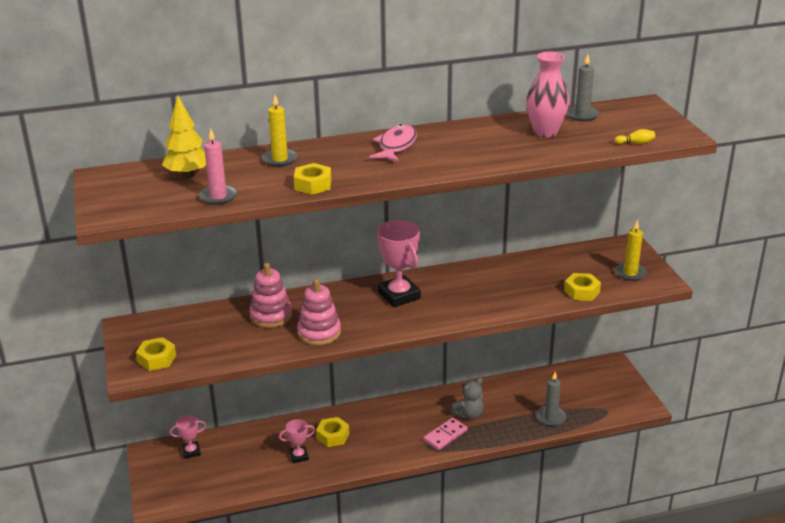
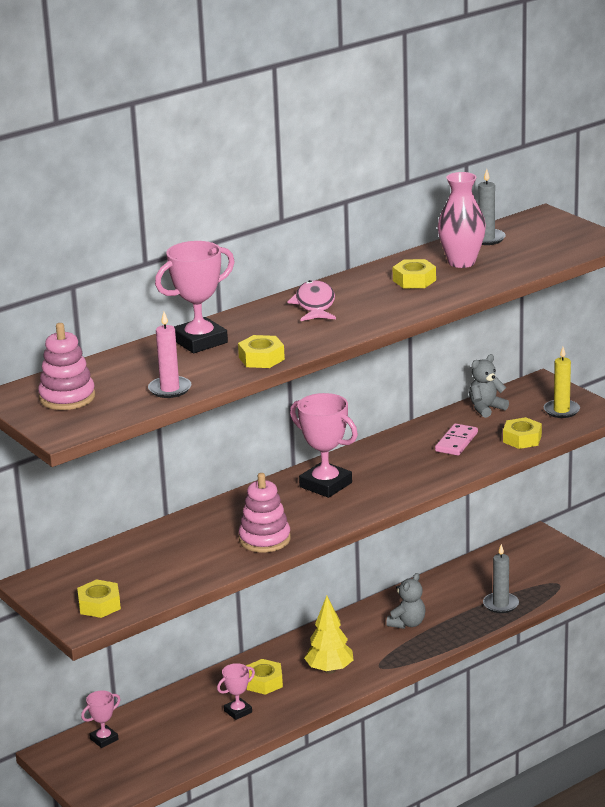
camera: 20 degrees left, 5 degrees down
yellow tree [162,95,206,178] -> yellow tree moved to [304,596,354,674]
pink stacking toy [249,263,292,328] -> pink stacking toy moved to [38,323,95,410]
yellow candle [262,95,298,167] -> pink trophy [155,241,235,353]
pink domino [424,418,468,450] -> pink domino moved to [435,423,478,456]
yellow bowling pin [615,129,655,144] -> none
none -> yellow nut [393,259,436,288]
none -> grey teddy bear [469,354,509,418]

